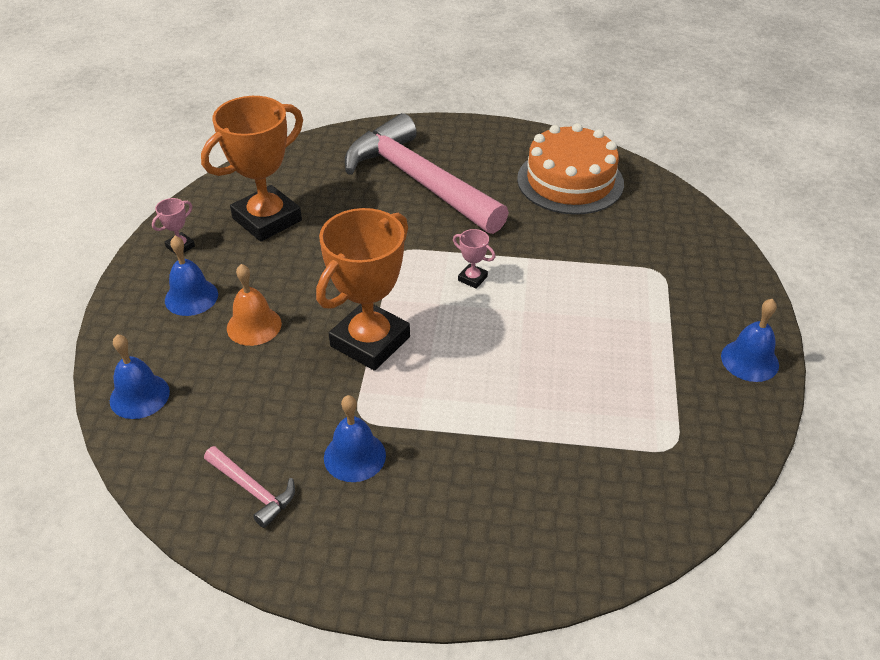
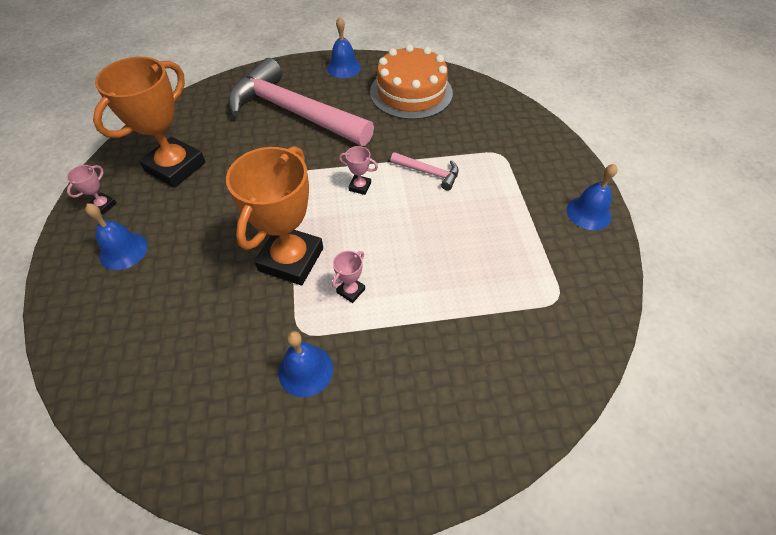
camera: 15 degrees left, 10 degrees up
blue bell [110,334,170,419] -> blue bell moved to [327,17,361,78]
pink hammer [204,446,295,528] -> pink hammer moved to [390,152,459,191]
orange bell [227,264,282,346] -> none
none -> pink trophy [332,251,365,303]

